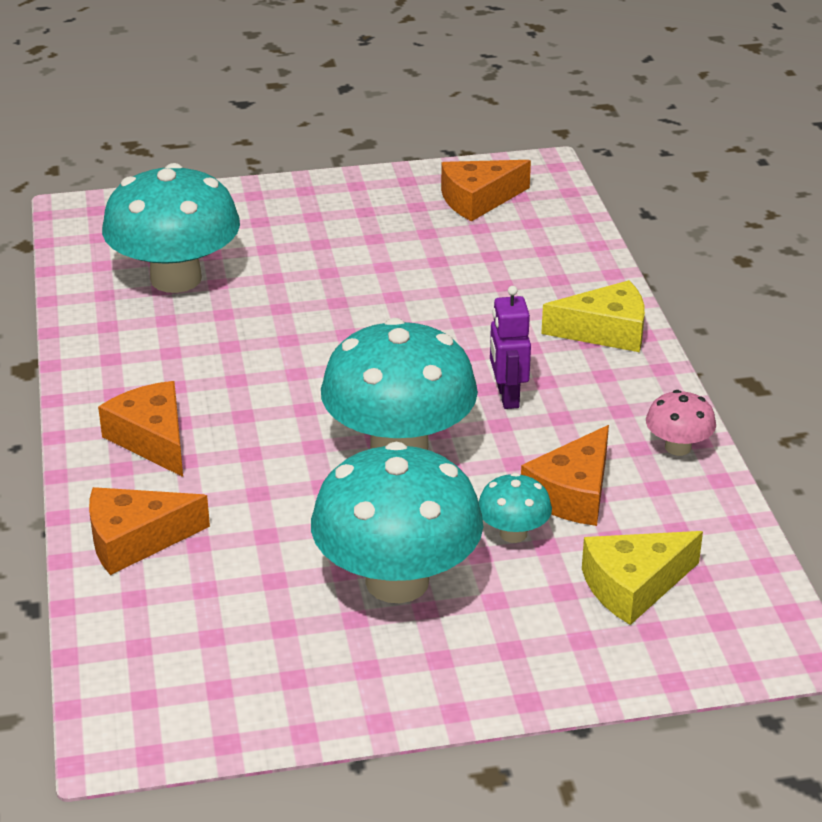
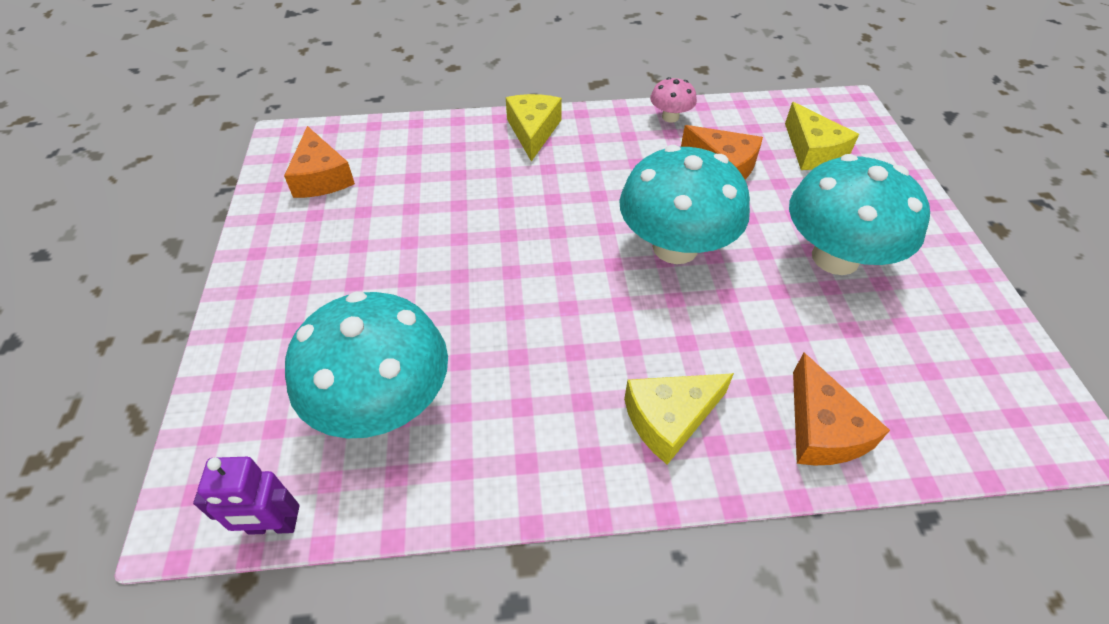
camera: 85 degrees left, 15 degrees up
orange cheese [98,381,183,477] -> yellow cheese [624,373,734,465]
turquoise mushroom [478,473,552,543] -> none
purple robot [490,286,531,409] -> purple robot moved to [193,457,300,535]

